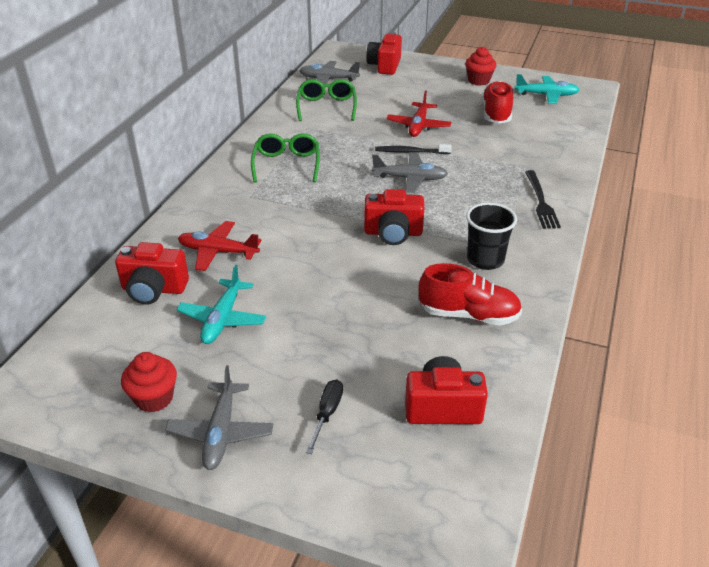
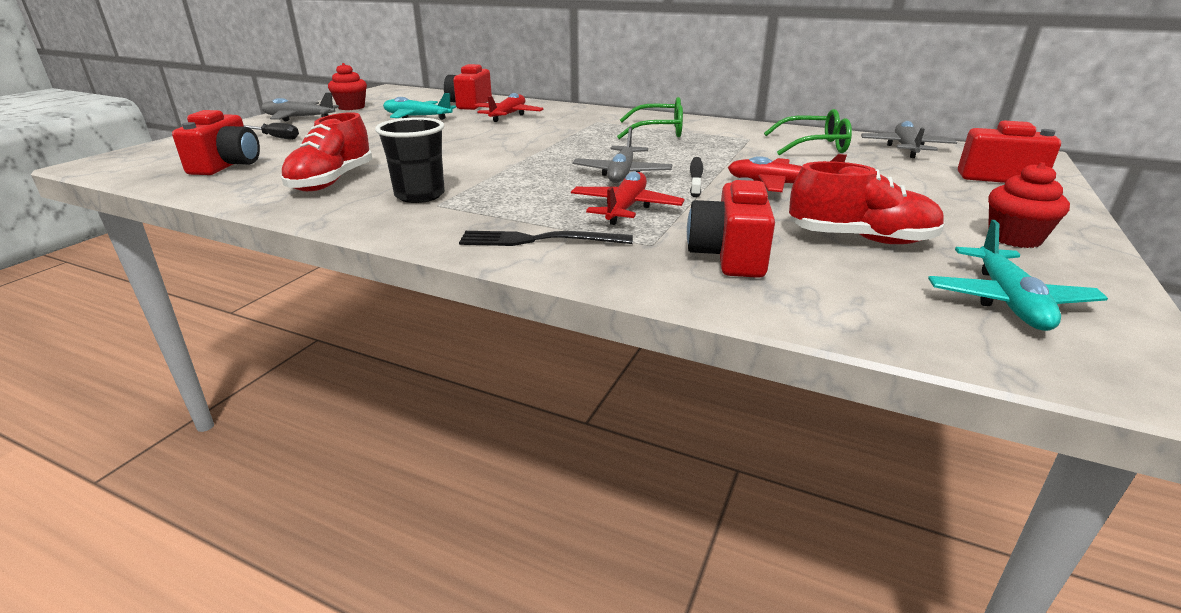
camera: 95 degrees right, 10 degrees down
red camera [364,189,424,245] -> red camera moved to [687,177,775,278]
none -> red plane [571,171,685,225]

